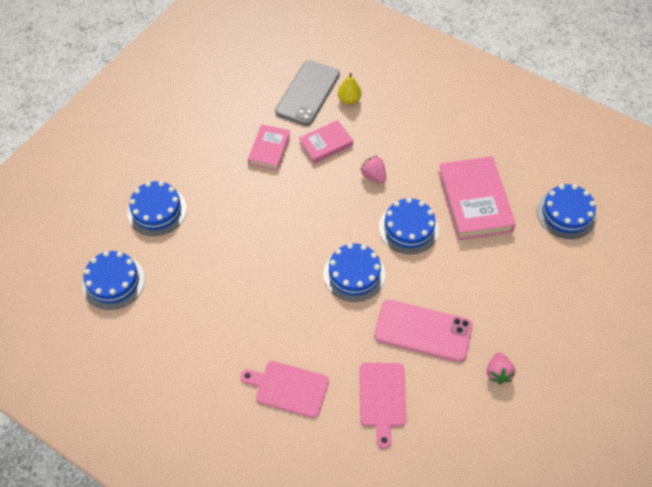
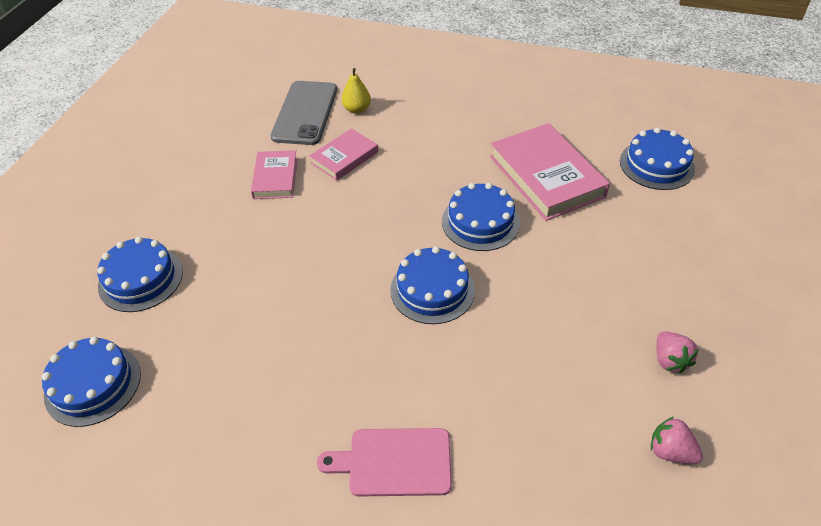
camera: 15 degrees left, 10 degrees down
pink cutting board [359,363,407,449] -> none
pink strawberry [360,155,386,183] -> pink strawberry moved to [651,417,703,464]
pink phone [374,300,473,362] -> none

